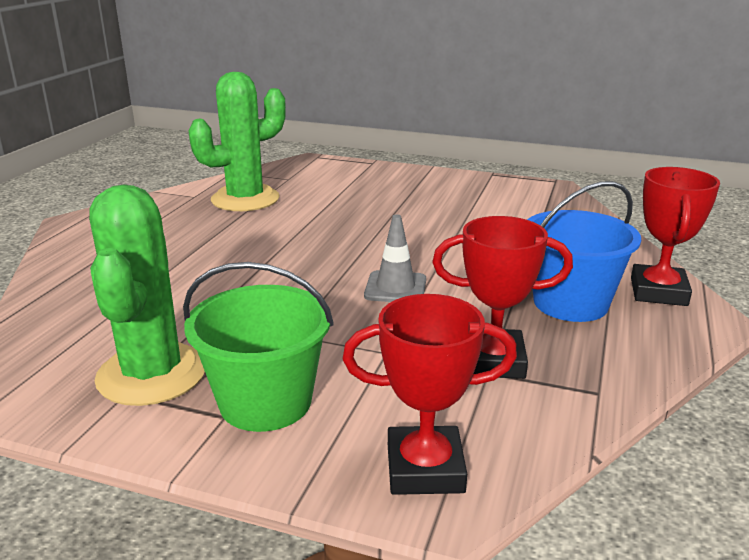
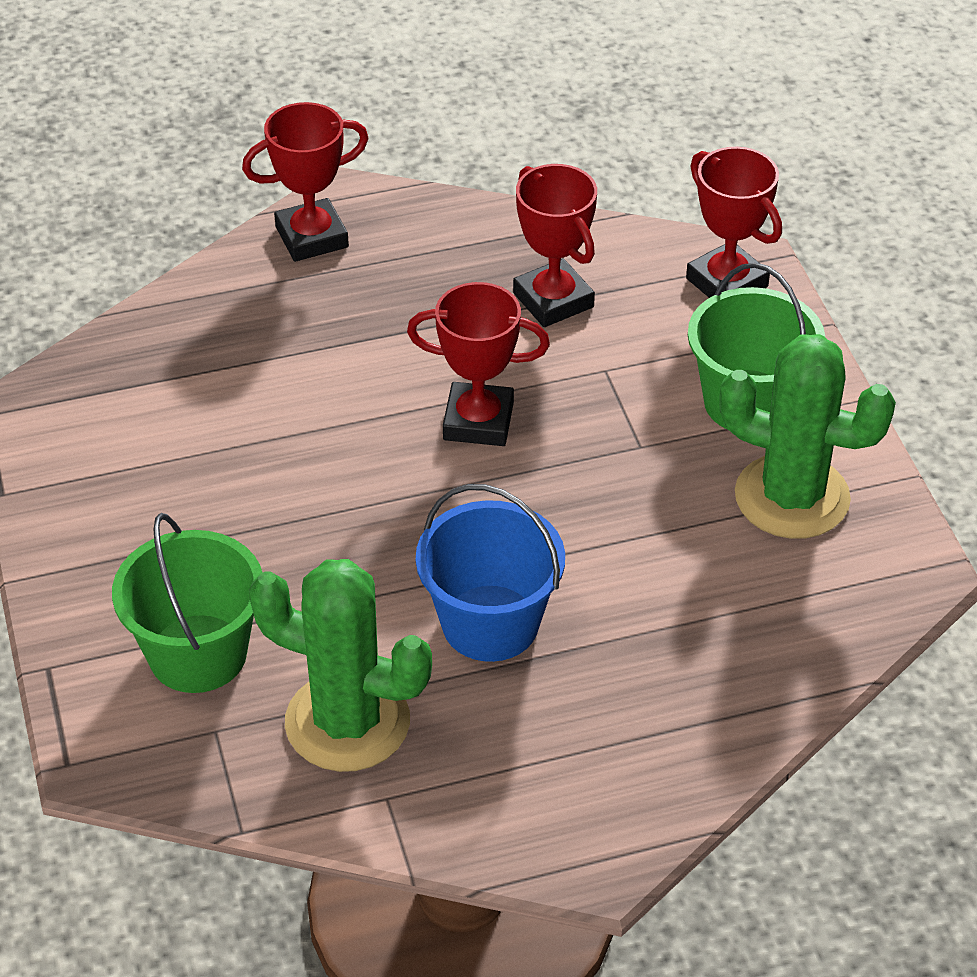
camera: 125 degrees left, 20 degrees up
green cactus [89,184,205,406] -> green cactus turned 60 degrees clockwise [719,334,896,539]
grey traffic cone [364,214,426,302] -> red trophy [407,282,550,446]
blue bucket [527,181,641,322] -> blue bucket moved to [416,484,565,662]
none -> green bucket [112,513,263,693]

